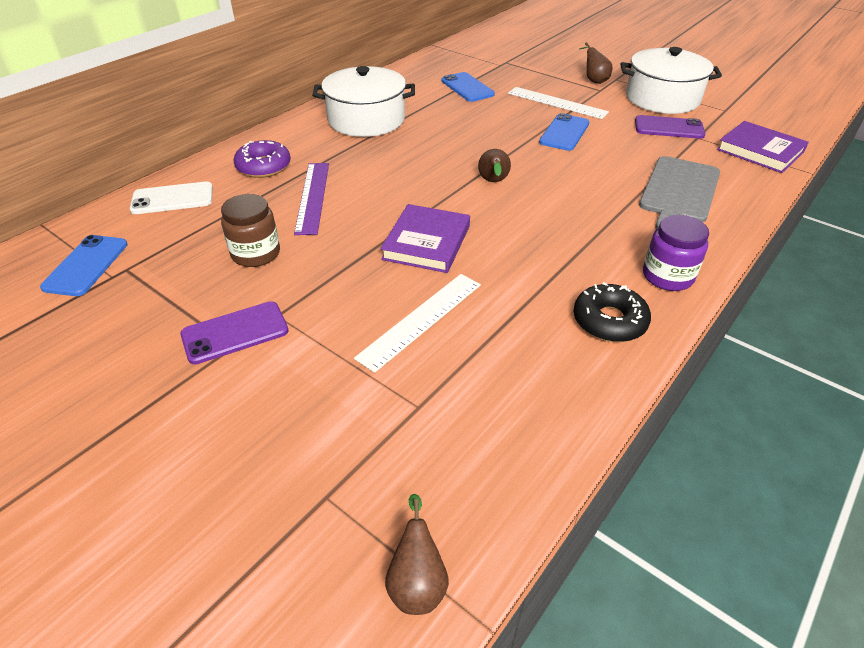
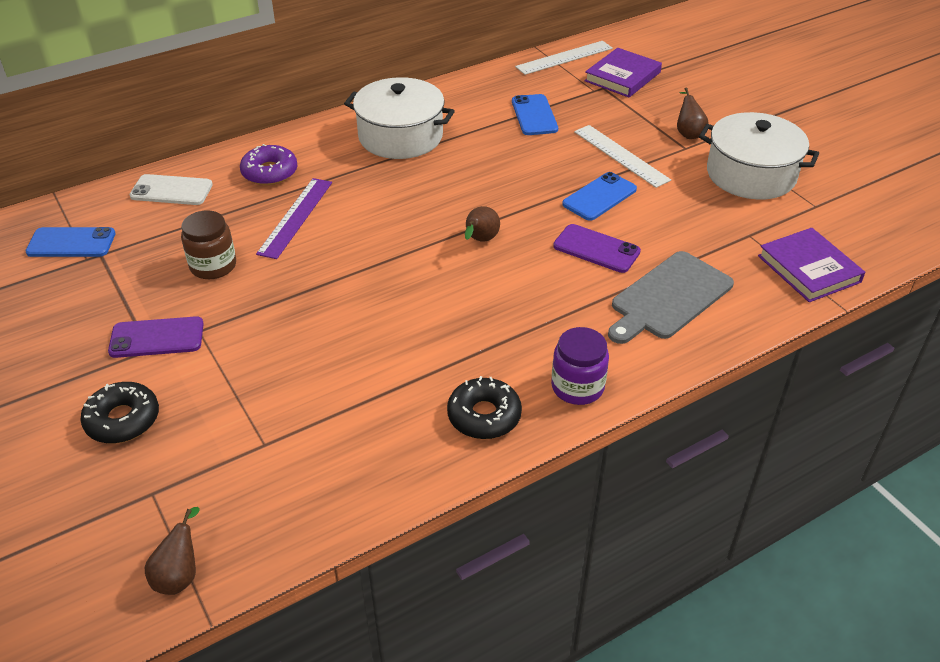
camera: 20 degrees right, 0 degrees up
blue phone [40,235,128,296] -> blue phone turned 60 degrees clockwise [25,227,115,257]
white ruler [354,274,481,373] -> white ruler moved to [515,41,613,75]
purple book [380,204,470,273] -> purple book moved to [584,48,662,97]
purple phone [635,115,705,139] -> purple phone moved to [553,224,641,273]
none -> black donut [80,382,159,444]

